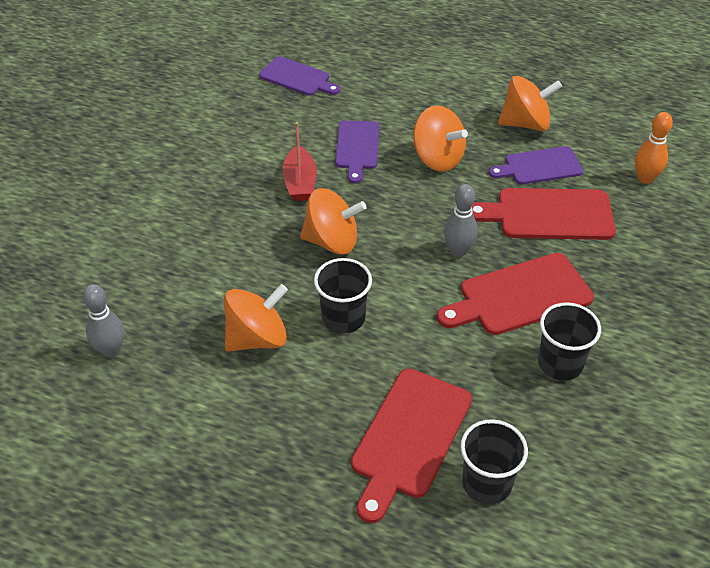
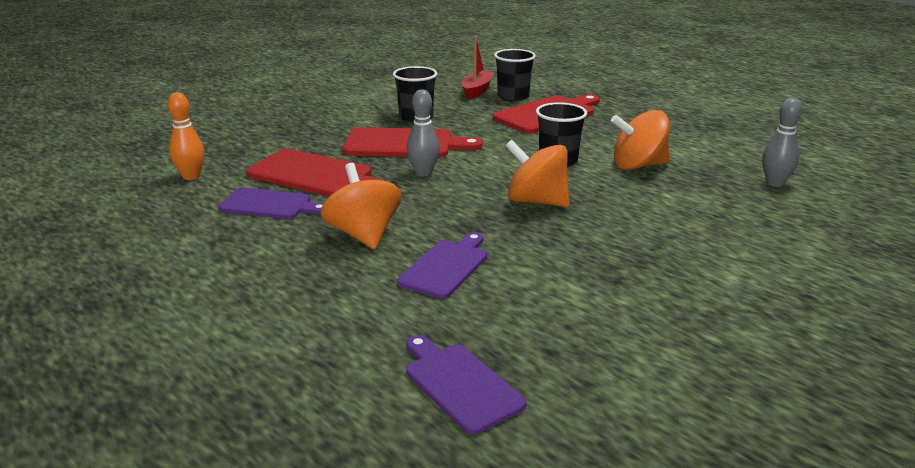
camera: 155 degrees left, 20 degrees down
red boat [282,122,317,201] -> red boat moved to [461,36,494,99]
orange spinning top [498,76,562,131] -> none

